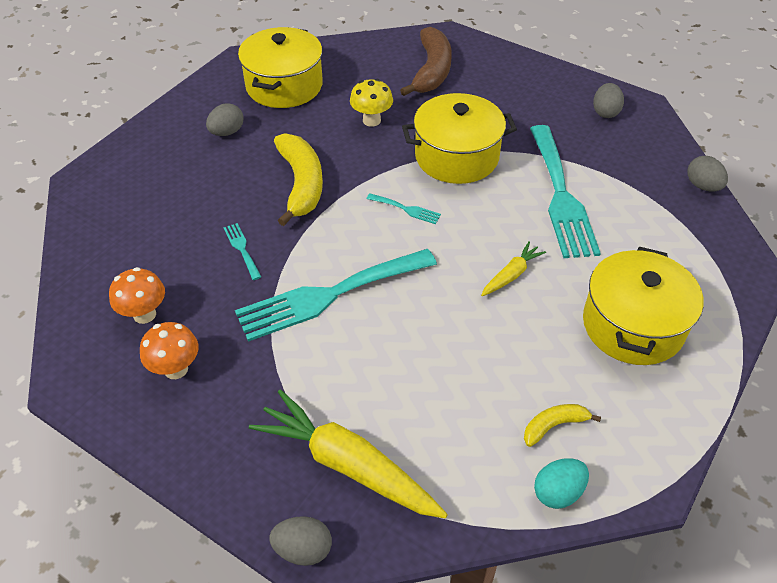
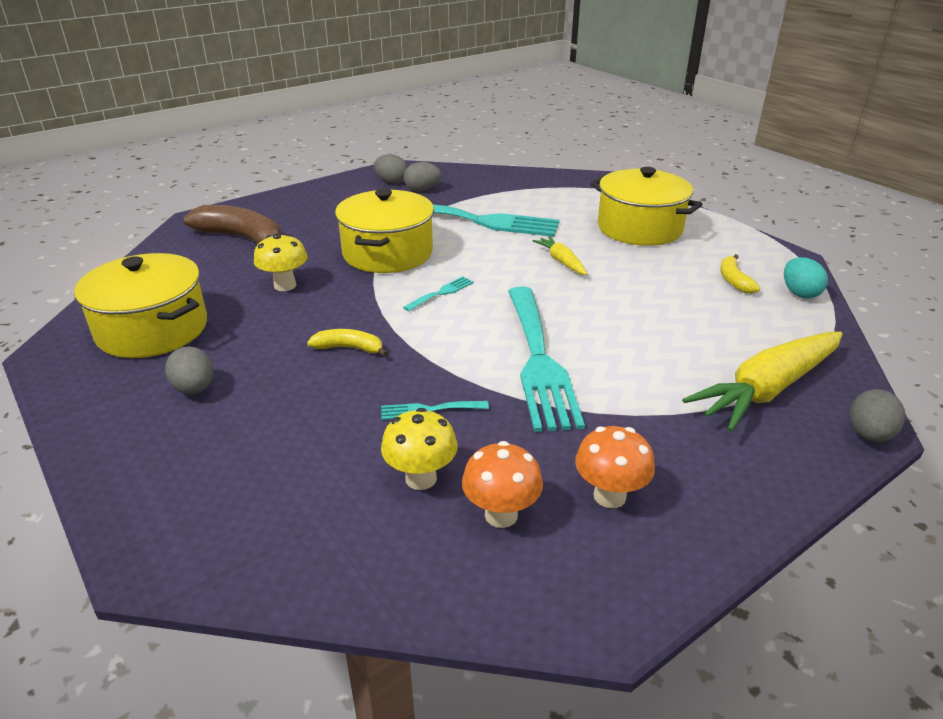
camera: 70 degrees left, 15 degrees down
yellow banana [274,133,323,226] -> yellow banana [307,329,388,357], size x0.51
grey egg [687,156,728,191] -> grey egg moved to [404,162,441,191]
none -> yellow mushroom [381,408,458,490]

